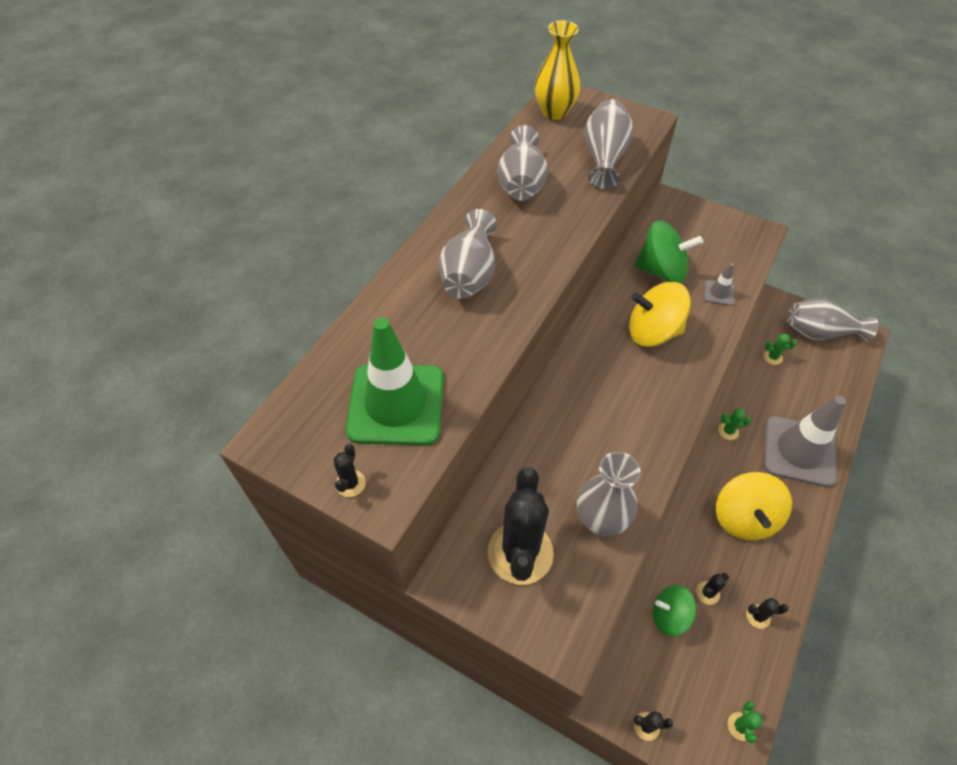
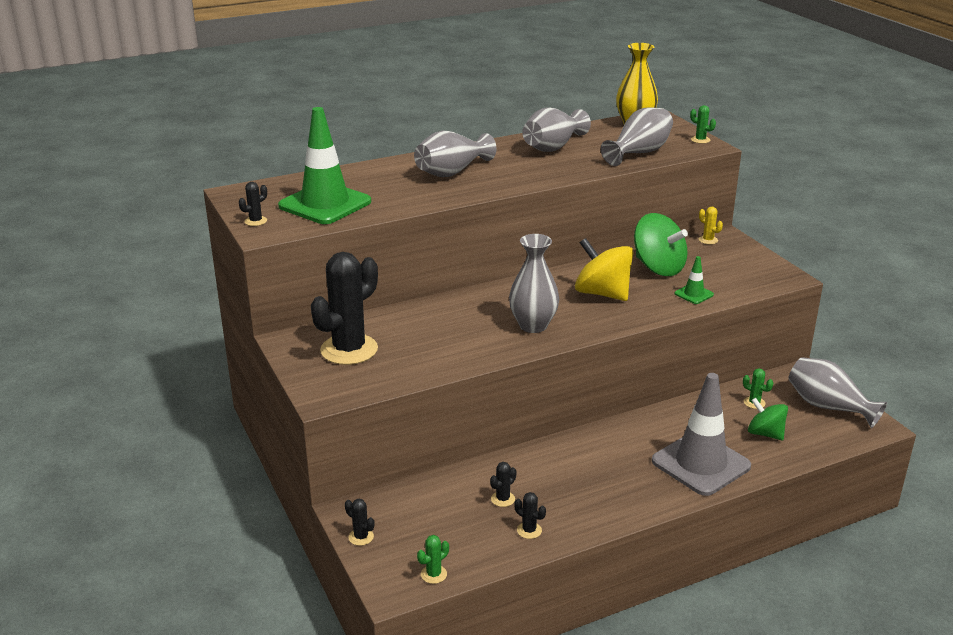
camera: 35 degrees right, 25 degrees down
grey vase [577,452,641,536] -> grey vase moved to [509,234,559,333]
green spinning top [653,585,696,636] -> green spinning top moved to [748,398,788,440]
black cactus [696,573,729,605] -> black cactus turned 45 degrees counterclockwise [490,462,517,507]
grey traffic cone [704,263,735,306] -> green traffic cone [674,256,714,304]
yellow spinning top [716,472,792,540] -> none
green cactus [718,408,751,440] -> green cactus moved to [690,105,716,144]
none -> yellow cactus [699,207,723,244]

